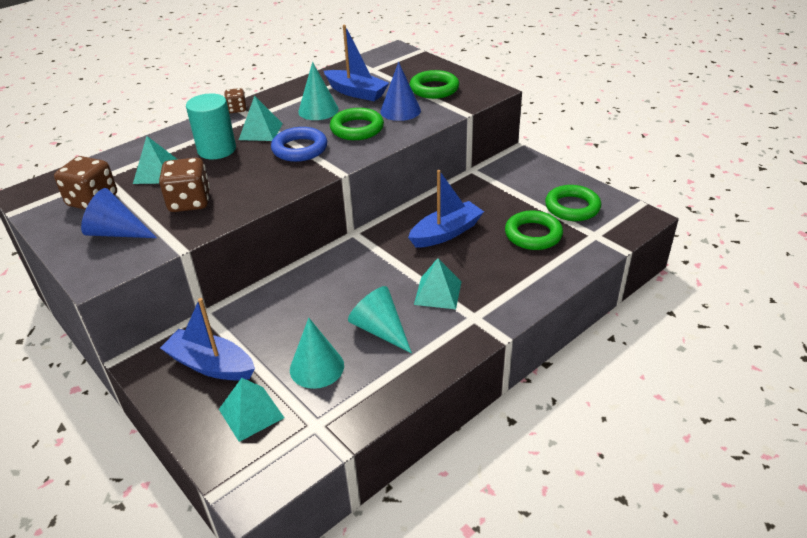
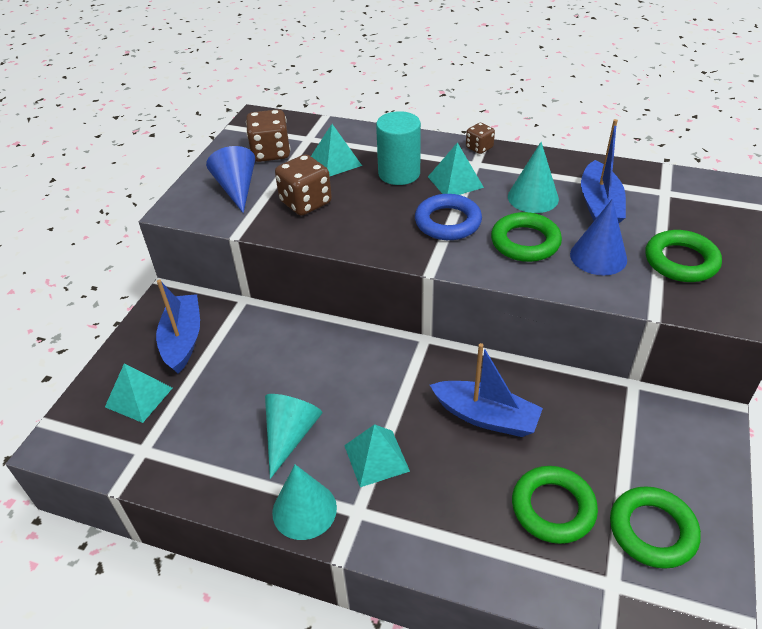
camera: 60 degrees right, 5 degrees up
turquoise cone [290,318,344,389] -> turquoise cone moved to [272,464,337,540]

